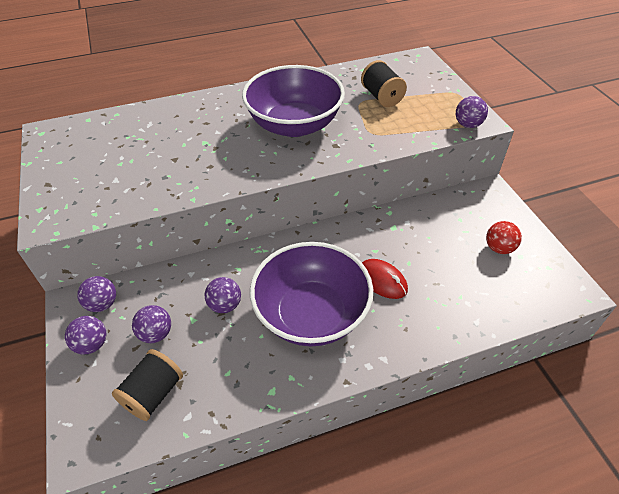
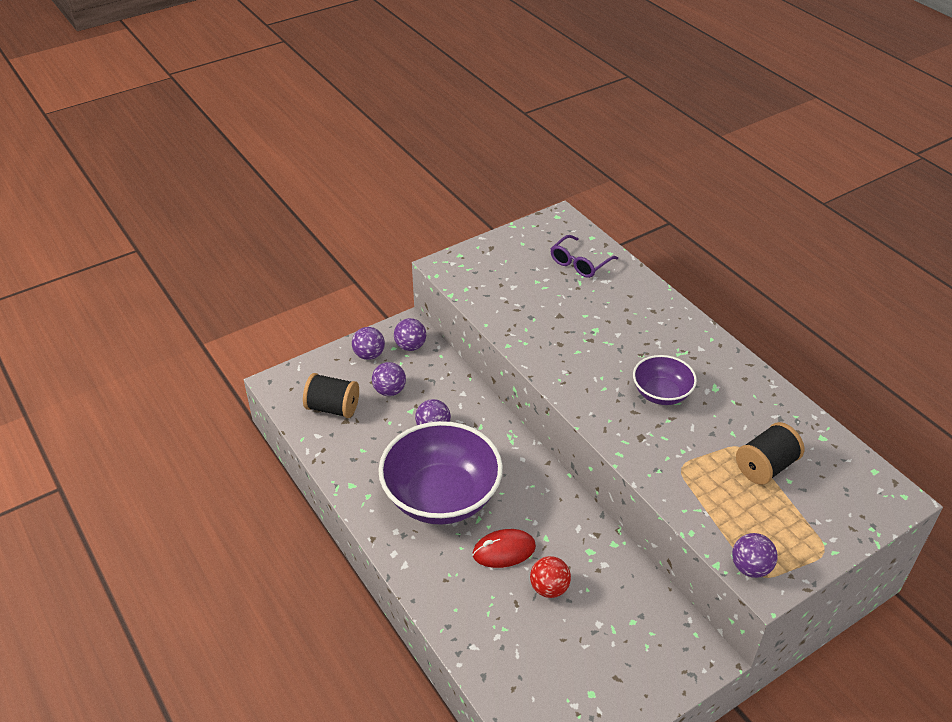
camera: 75 degrees right, 5 degrees down
purple bowl [242,65,345,137] -> purple bowl [633,355,697,405], size x0.52
red mouse [362,259,408,299] -> red mouse turned 45 degrees clockwise [473,529,536,568]
red ball [486,221,522,254] -> red ball moved to [530,556,571,598]
none -> purple glasses [551,235,618,278]

